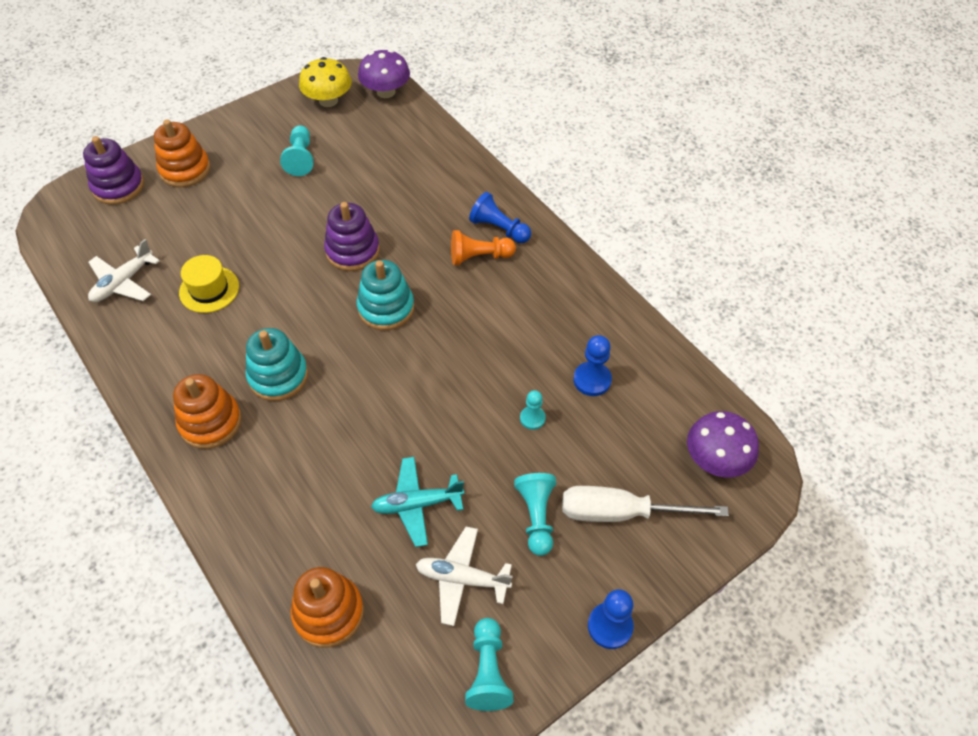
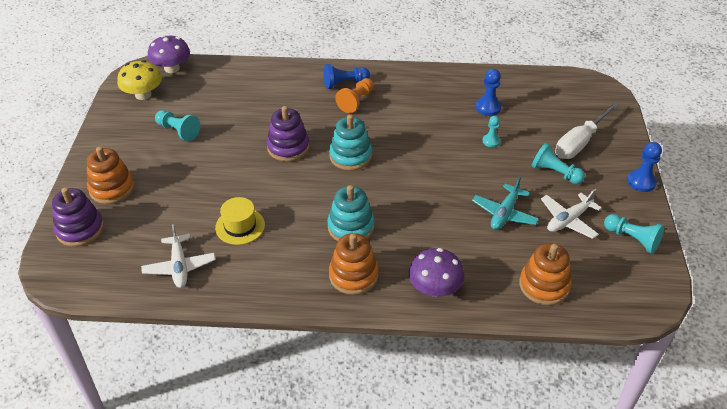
camera: 50 degrees left, 10 degrees down
purple mushroom [687,411,759,477] -> purple mushroom moved to [409,248,465,297]

